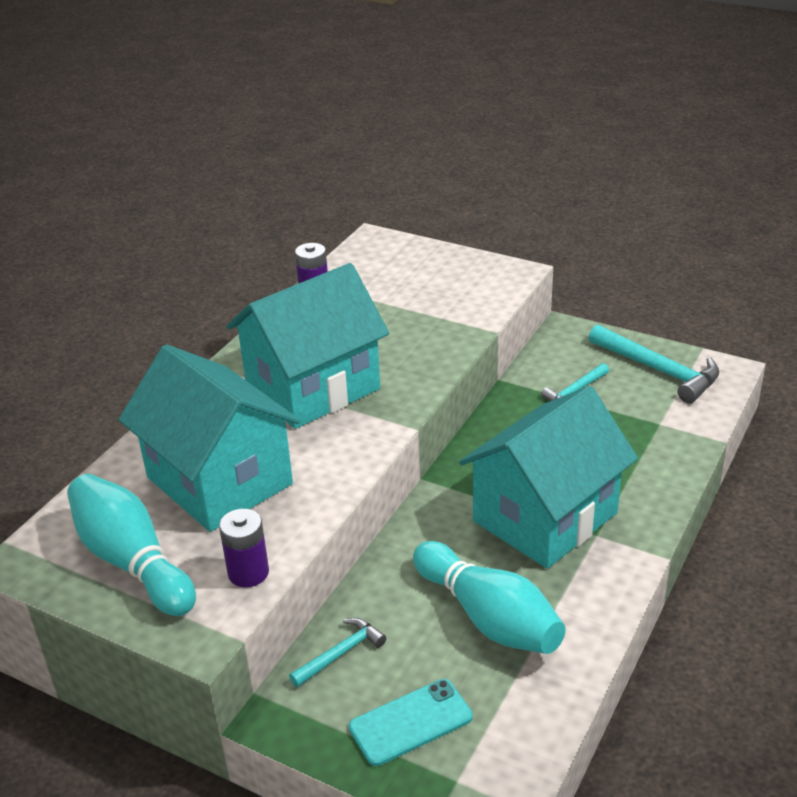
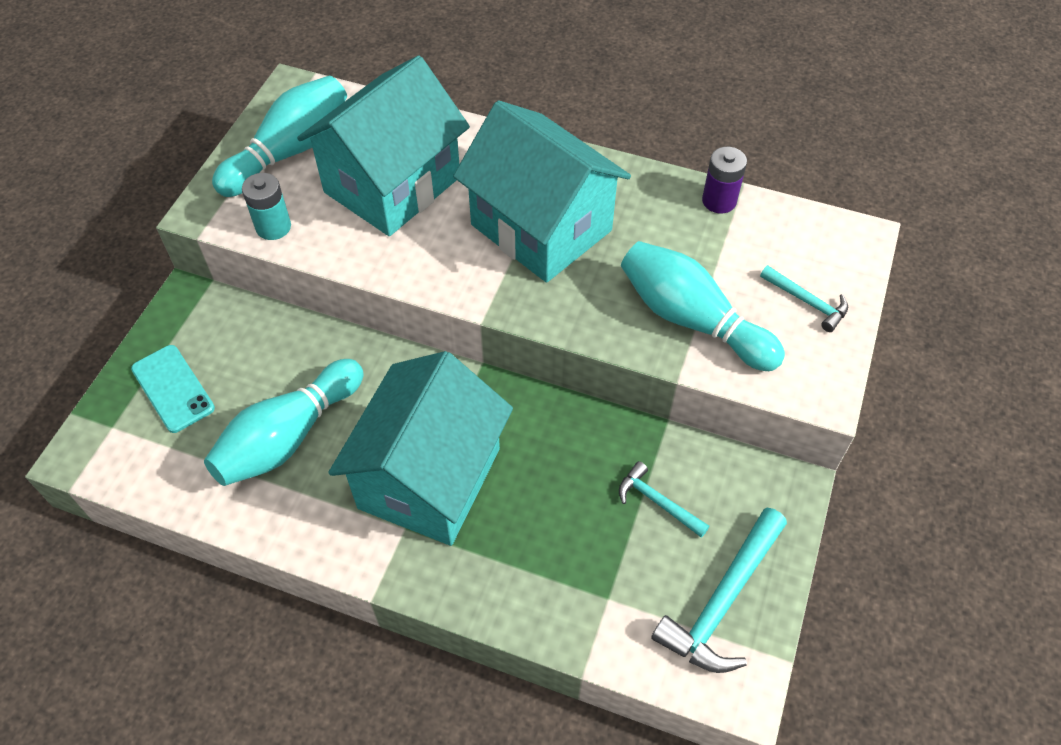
camera: 80 degrees right, 20 degrees up
purple battery [219,509,269,587] -> turquoise battery [242,173,291,240]
turquoise hammer [289,618,386,687] -> turquoise hammer moved to [760,265,848,332]
turquoise house [459,386,638,569] -> turquoise house turned 75 degrees clockwise [328,351,513,546]
none -> turquoise bowling pin [621,241,785,371]

